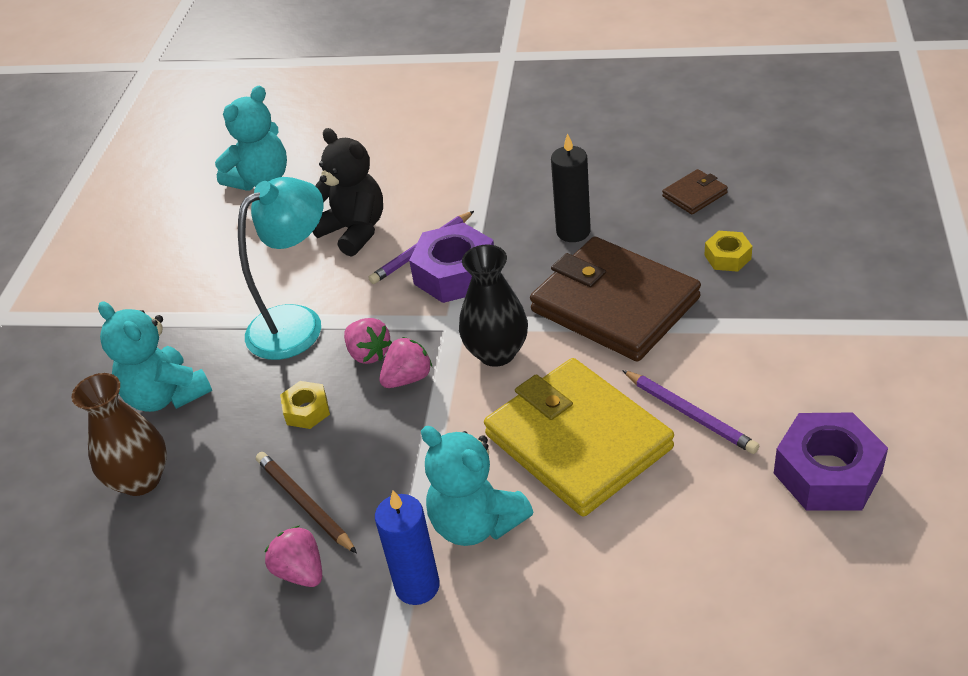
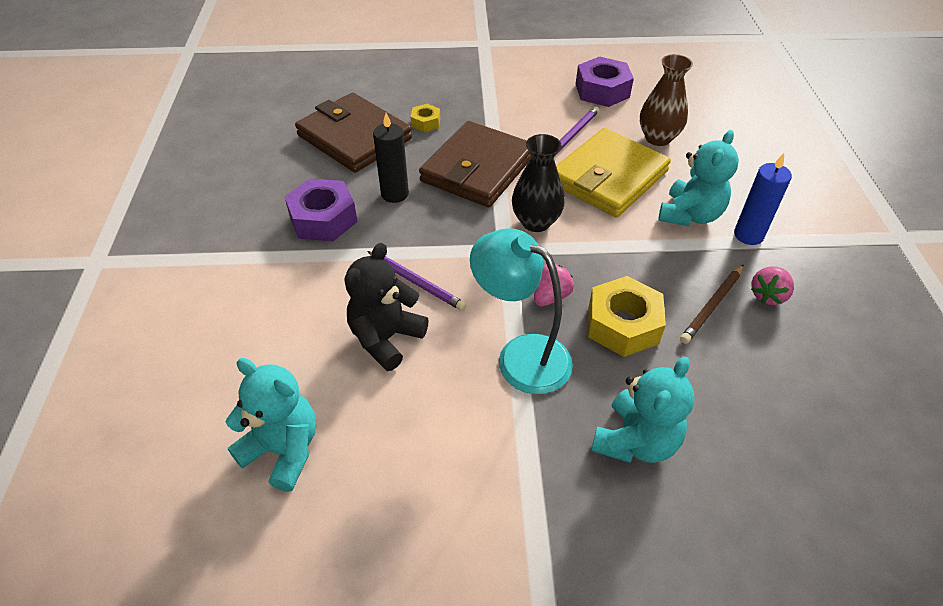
camera: 105 degrees left, 5 degrees up
brown vase [72,373,167,496] -> brown vase moved to [640,54,693,146]
yellow nut [280,381,330,429] -> yellow nut [588,276,666,357], size x1.89
pink strawberry [379,337,432,388] -> none
purple nut [409,223,494,303] -> purple nut moved to [285,179,357,241]
brown wallet [662,169,728,214] -> brown wallet [295,93,412,173], size x2.39

